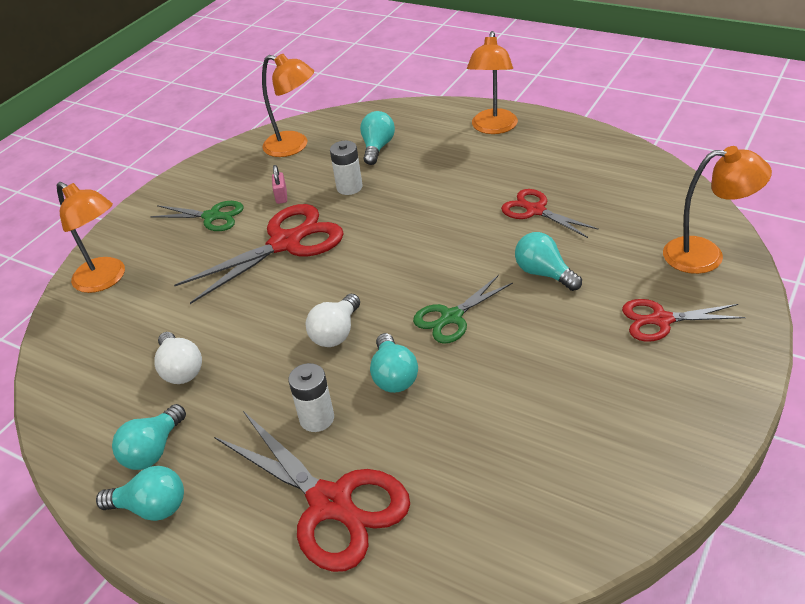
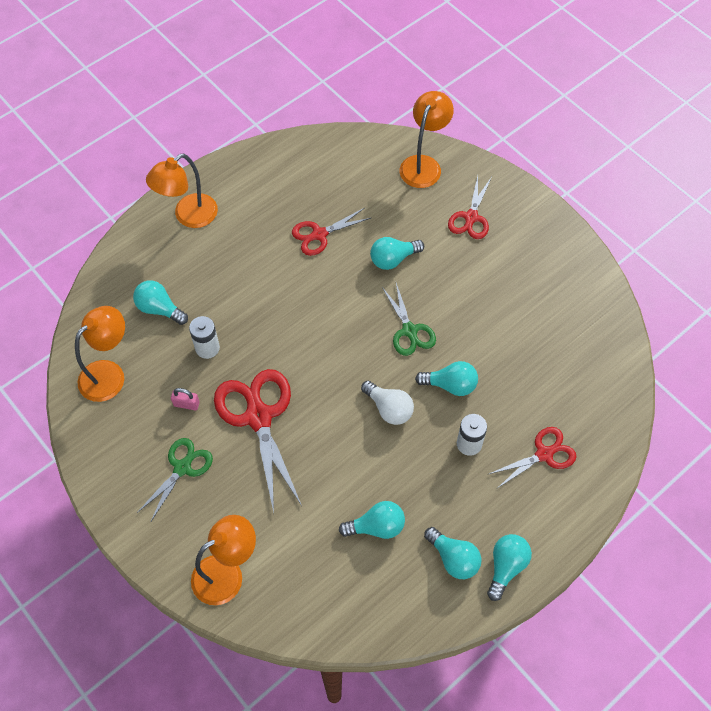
camera: 75 degrees left, 20 degrees up
white light bulb [154,332,202,384] -> turquoise light bulb [339,501,405,539]
red scissors [214,411,410,572] -> red scissors [489,427,577,488], size x0.58
orange lamp [467,31,518,134] -> orange lamp turned 105 degrees clockwise [146,154,218,228]

